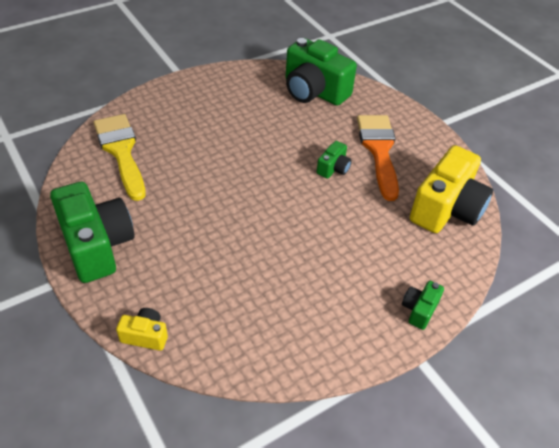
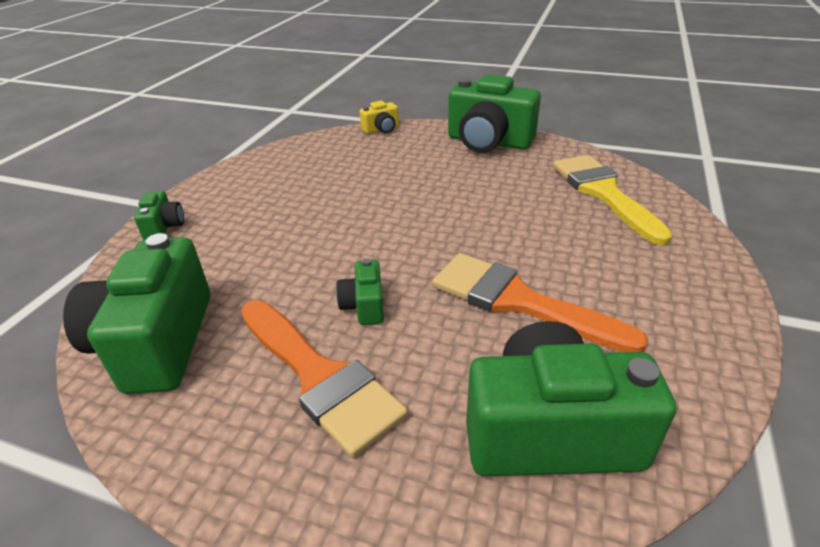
camera: 145 degrees right, 10 degrees down
yellow brush [93,114,146,201] -> yellow brush turned 135 degrees counterclockwise [553,155,673,245]
yellow camera [410,145,493,233] -> green camera [63,233,210,394]
none -> orange brush [432,253,648,352]

